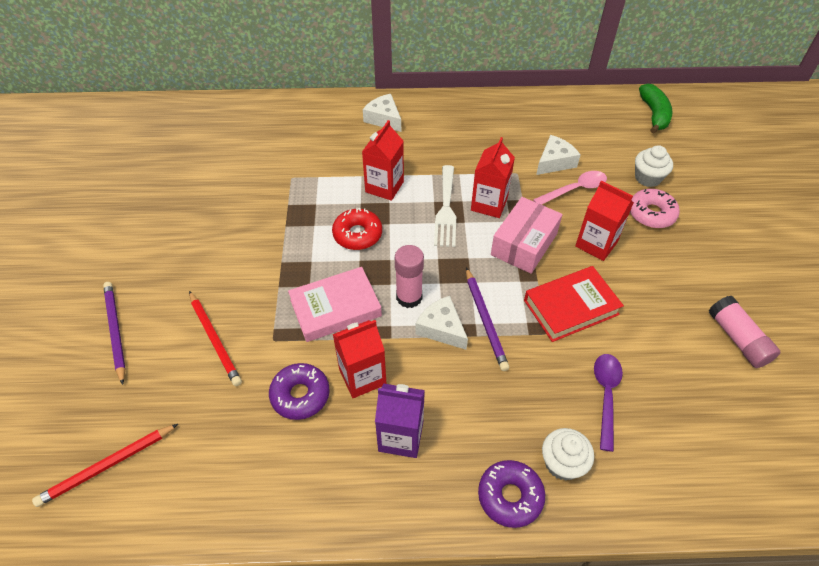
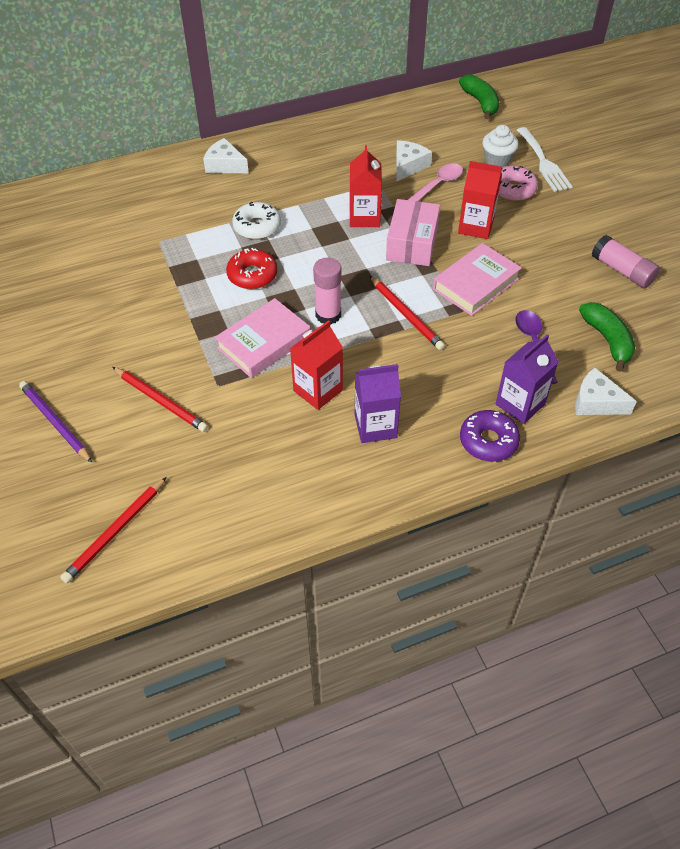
camera: 20 degrees left, 0 degrees up
purple donut [269,363,330,420] -> none
red carton [362,120,404,201] -> white donut [232,202,281,240]
white cheese [415,296,468,350] -> white cheese moved to [575,368,637,415]
white fork [434,165,456,247] -> white fork moved to [517,127,572,192]
purple pencil [466,268,509,371] -> red pencil [370,276,445,350]
red book [524,266,624,342] -> pink book [433,243,522,316]
white cupcake [542,428,594,481] -> purple carton [496,334,559,424]
none -> green banana [579,302,635,372]

